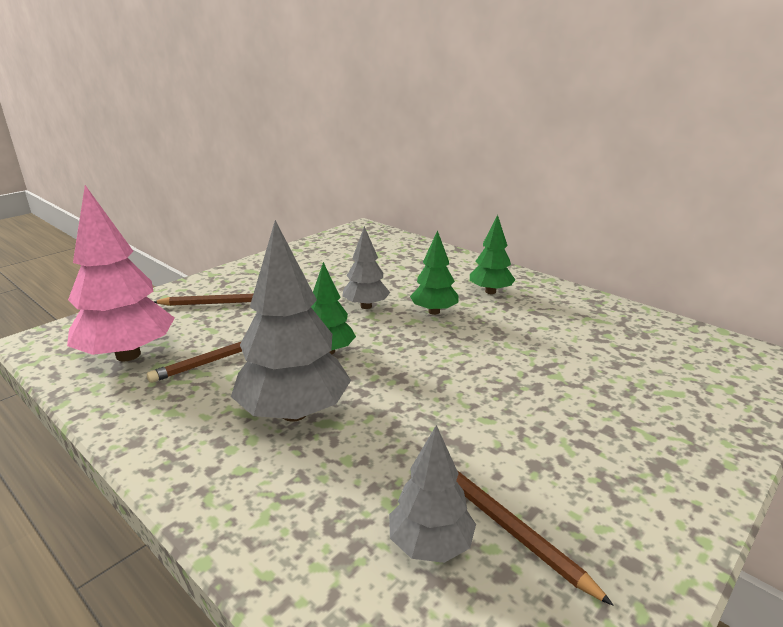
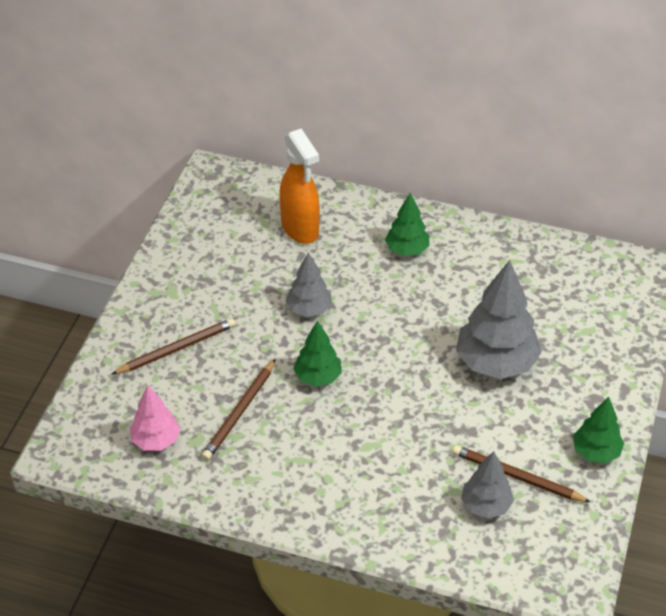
camera: 25 degrees left, 20 degrees up
pink tree [67,185,175,361] -> pink tree [130,385,180,451], size x0.57
grey tree [231,220,351,422] -> grey tree moved to [456,260,542,379]
green tree [410,230,459,315] -> green tree moved to [573,397,624,463]
none -> orange spray bottle [280,129,320,244]

